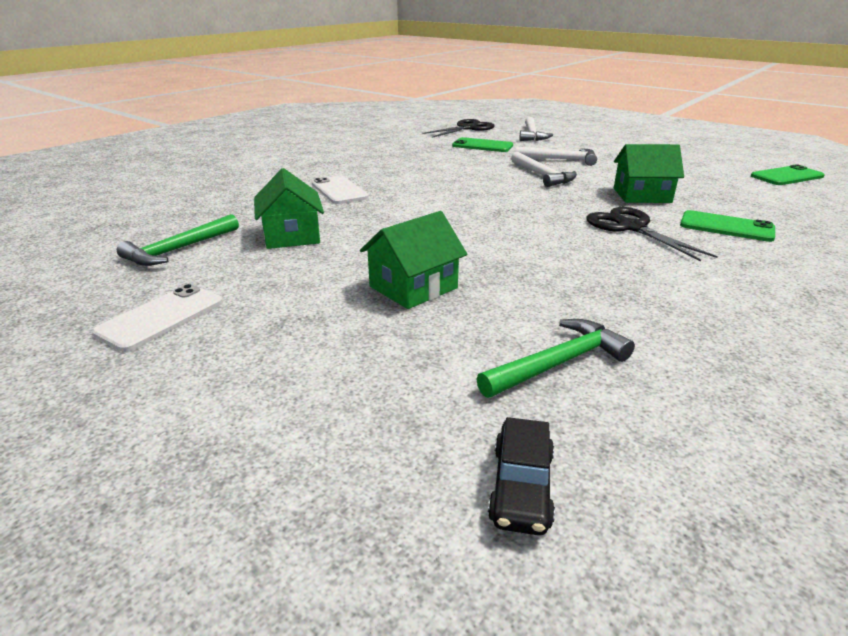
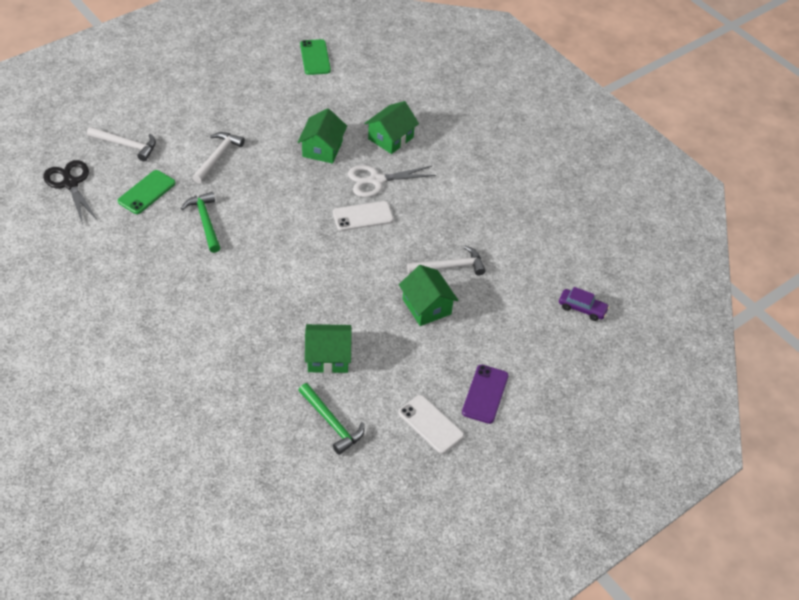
camera: 80 degrees left, 20 degrees up
white phone [312,176,369,204] -> white phone moved to [333,201,394,231]
green hammer [476,319,635,398] -> green hammer moved to [181,192,220,253]
black car [488,417,555,535] -> purple car [559,287,609,321]
white hammer [511,152,577,187] -> white hammer moved to [407,246,486,275]
black scissors [587,207,718,261] -> white scissors [348,165,436,197]
green phone [680,210,775,242] -> green house [364,101,419,154]
none -> purple phone [462,365,509,424]

